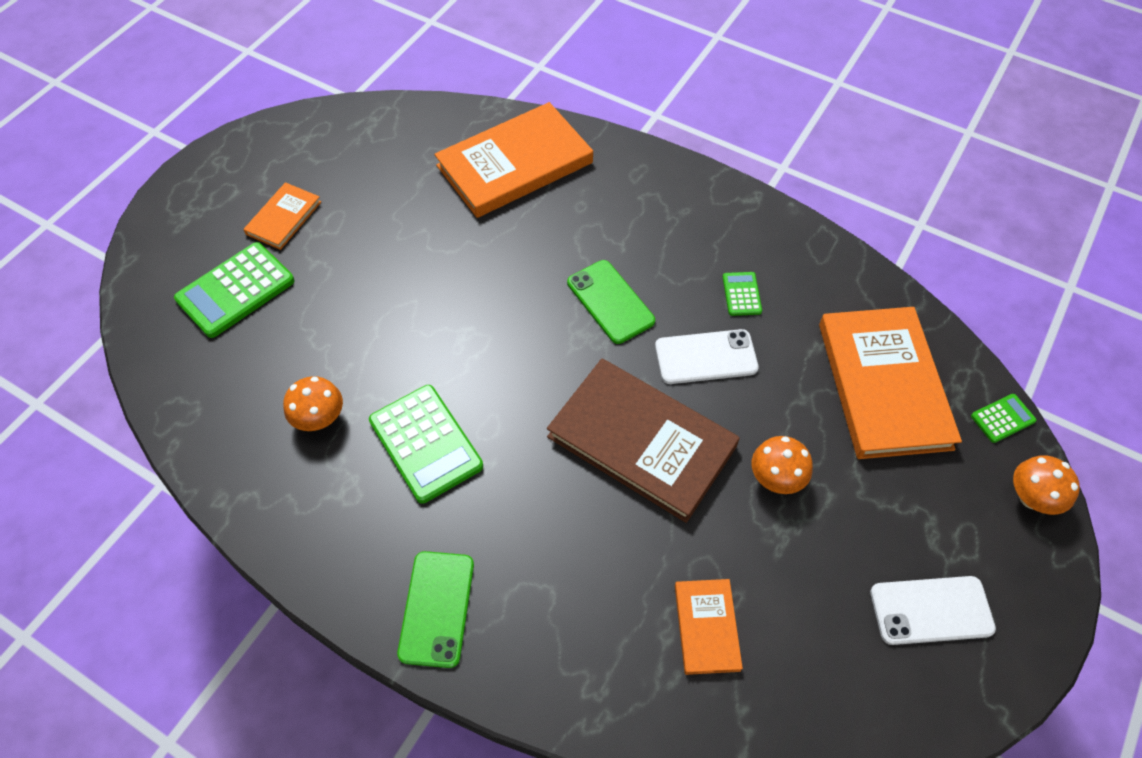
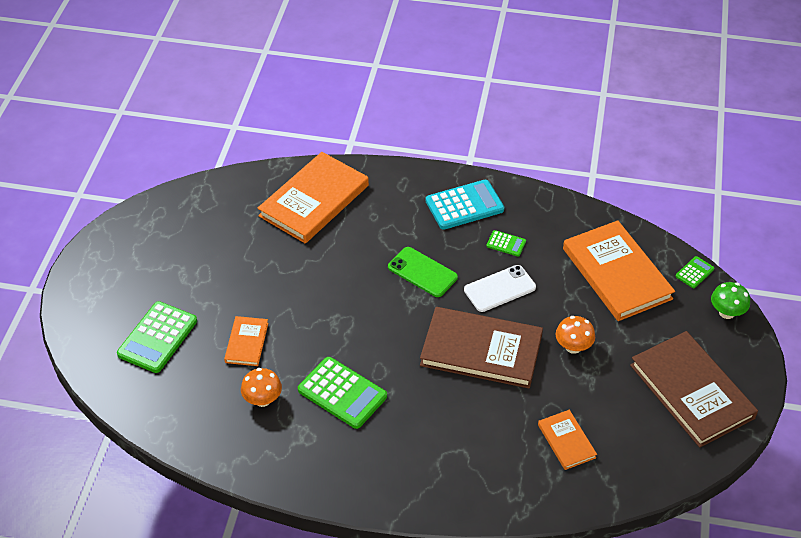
camera: 20 degrees left, 10 degrees down
orange book [243,182,321,250] -> orange book moved to [224,316,268,366]
green phone [397,551,474,668] -> none
green calculator [722,272,762,316] -> green calculator turned 135 degrees clockwise [486,230,526,256]
white phone [870,576,996,645] -> brown book [630,331,758,448]
orange mushroom [1013,455,1080,515] -> green mushroom [711,282,750,319]
none -> turquoise calculator [426,180,504,230]

